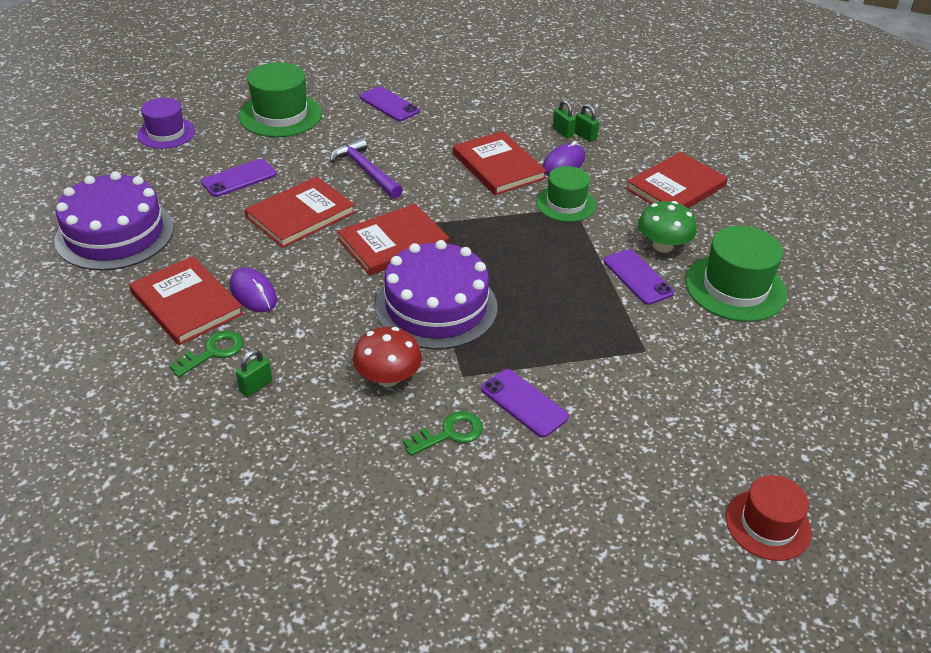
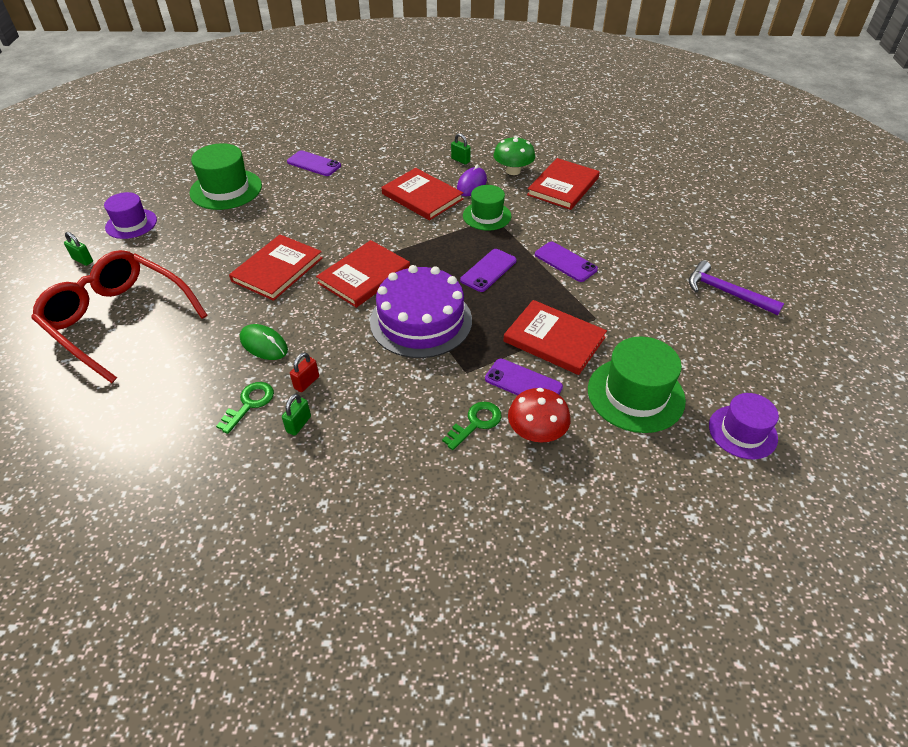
camera: 15 degrees left, 5 degrees up
purple cake [54,171,174,271] -> red glasses [31,250,208,383]
red book [129,256,244,345] -> red book moved to [503,300,607,375]
purple phone [201,159,277,197] -> purple phone moved to [460,249,517,292]
purple mouse [230,267,277,312] -> green mouse [240,324,288,360]
purple hammer [330,137,403,199] -> purple hammer moved to [689,261,784,315]
red mushroom [353,327,422,387] -> red mushroom moved to [508,388,571,443]
green padlock [574,104,599,142] -> green padlock moved to [64,232,93,266]
green mushroom [638,201,697,253] -> green mushroom moved to [494,136,535,175]
green hat [685,226,787,322] -> green hat moved to [588,336,686,433]
red hat [726,475,812,561] -> purple hat [709,393,779,459]
none -> red padlock [290,352,319,392]

